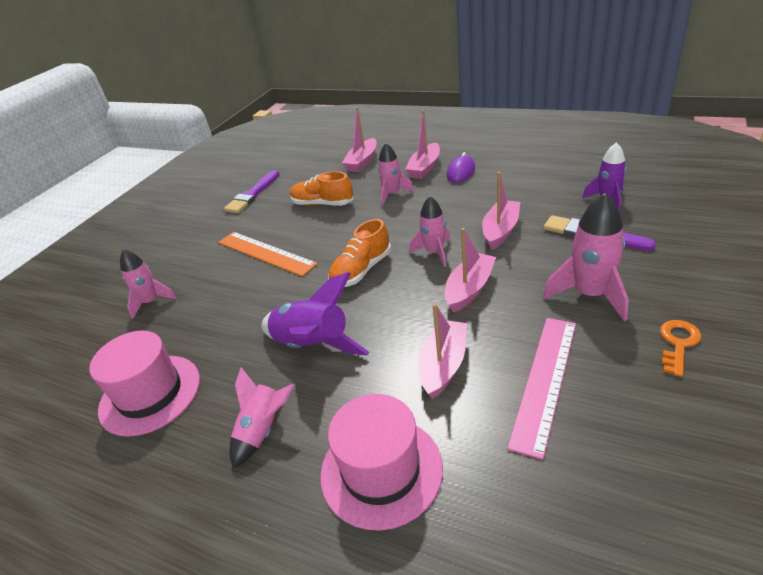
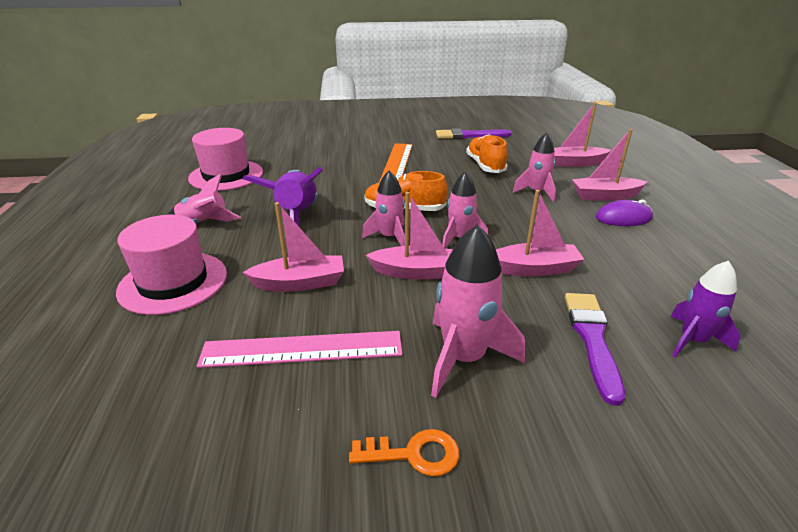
camera: 55 degrees right, 5 degrees down
pink rocket [120,249,177,319] -> pink rocket moved to [362,171,405,246]

